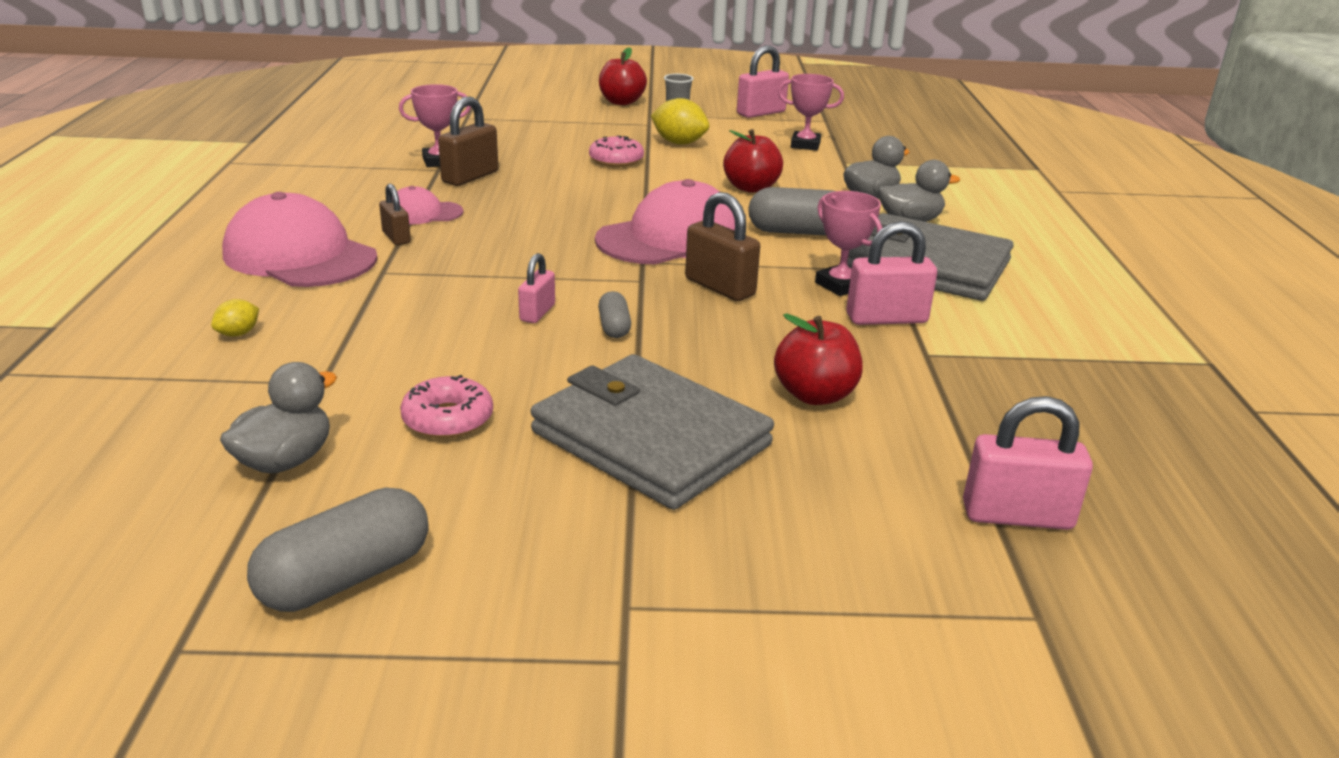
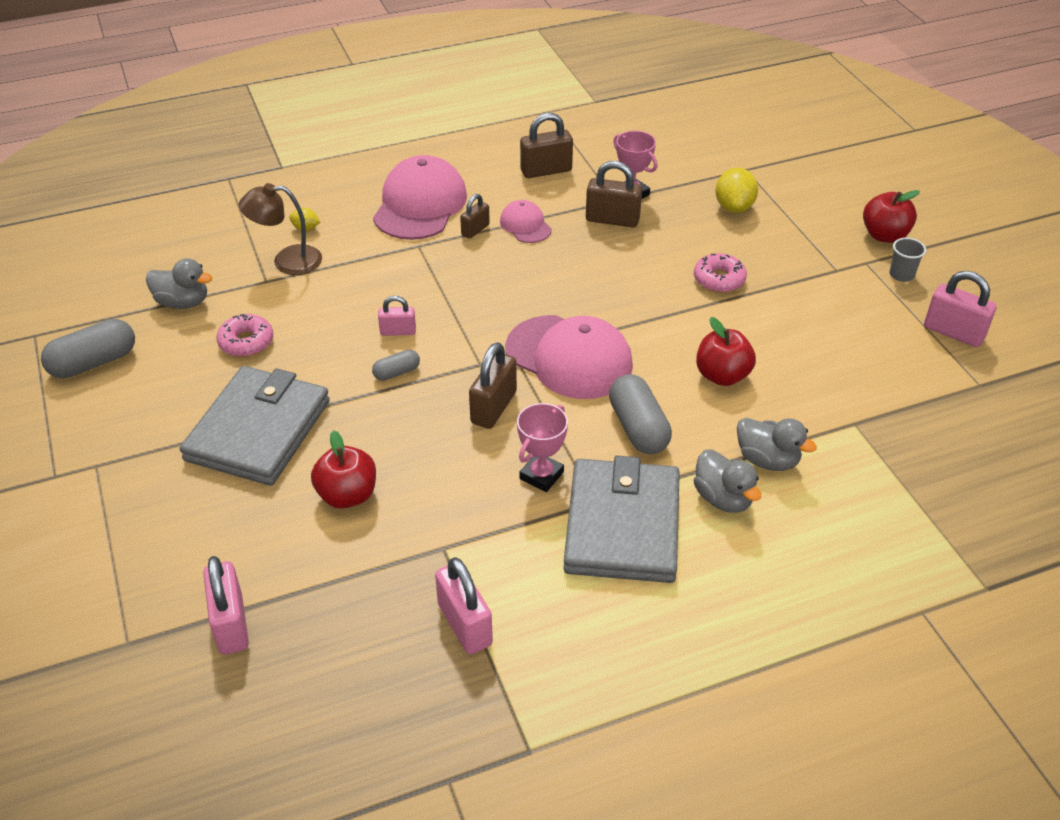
camera: 70 degrees right, 15 degrees up
grey capsule [247,488,428,612] -> grey capsule turned 60 degrees counterclockwise [41,319,135,378]
yellow lemon [651,98,709,145] -> yellow lemon moved to [715,168,758,213]
pink trophy [778,74,844,151] -> none
pink padlock [846,221,937,325] -> pink padlock moved to [435,557,493,654]
none -> brown lamp [239,183,322,275]
none -> brown padlock [520,113,573,178]

